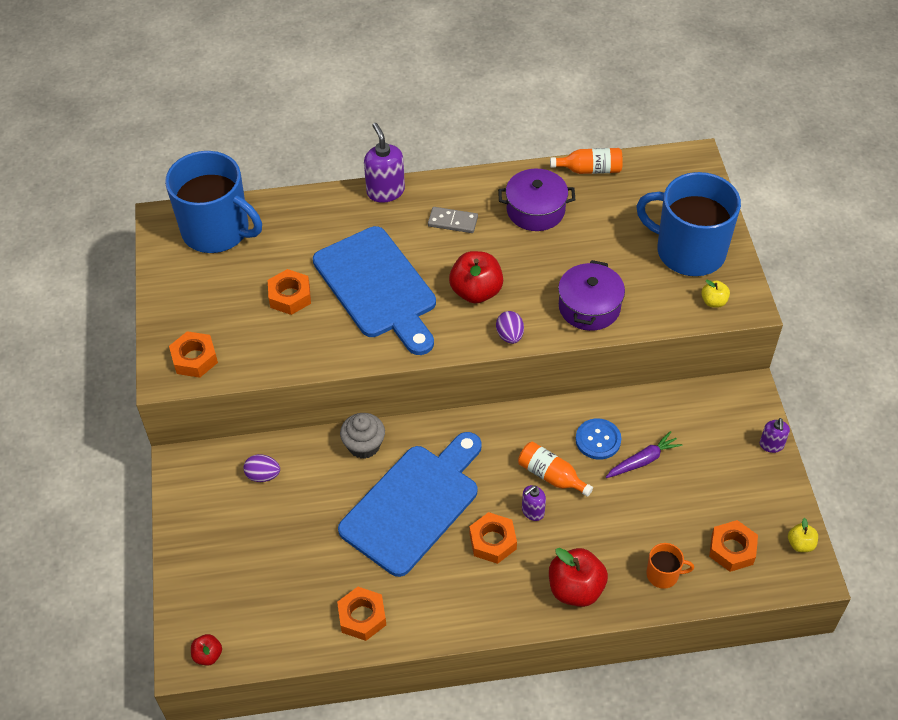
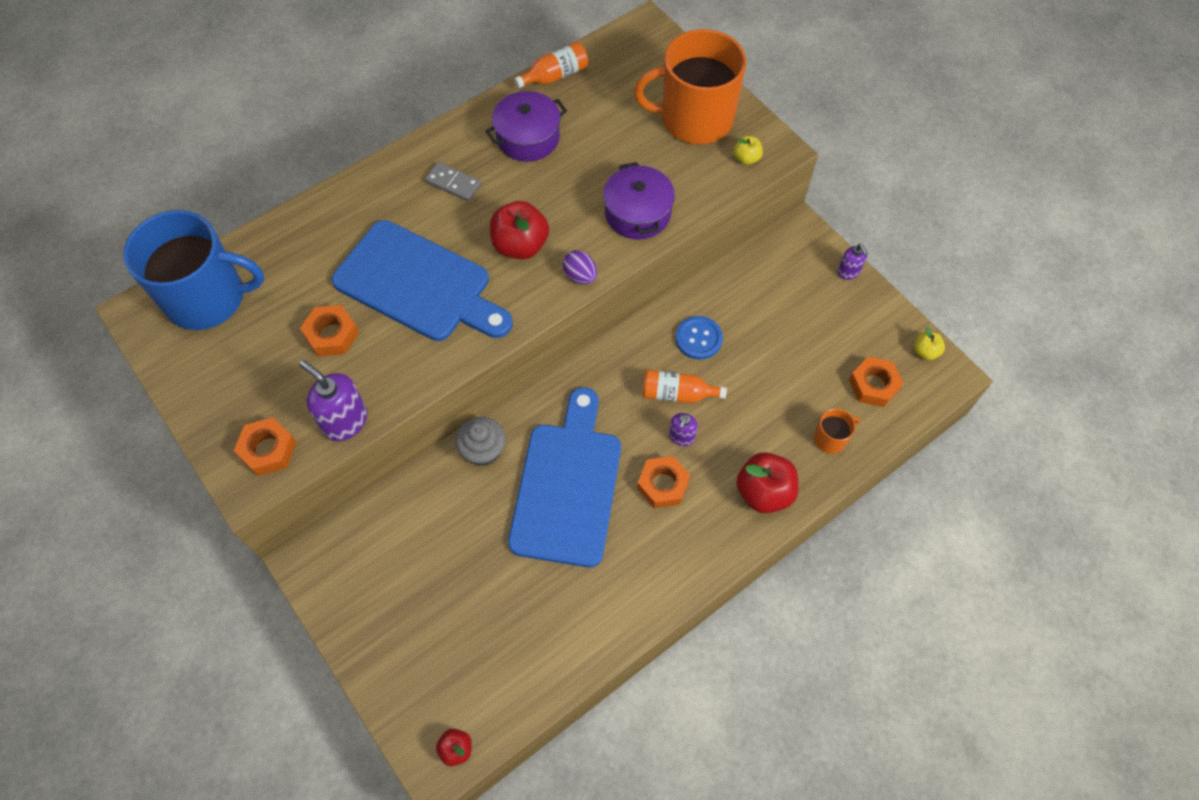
camera: 30 degrees left, 10 degrees up
purple egg [243,454,280,482] -> none
orange nut [337,587,386,641] -> none
purple soap dispenser [364,123,405,203] -> purple soap dispenser moved to [299,360,367,441]
grey domino [428,207,478,233] -> grey domino turned 45 degrees clockwise [425,162,482,201]
purple carrot [606,431,682,478] -> none
blue mug [636,172,741,276] -> orange mug [634,29,746,144]

